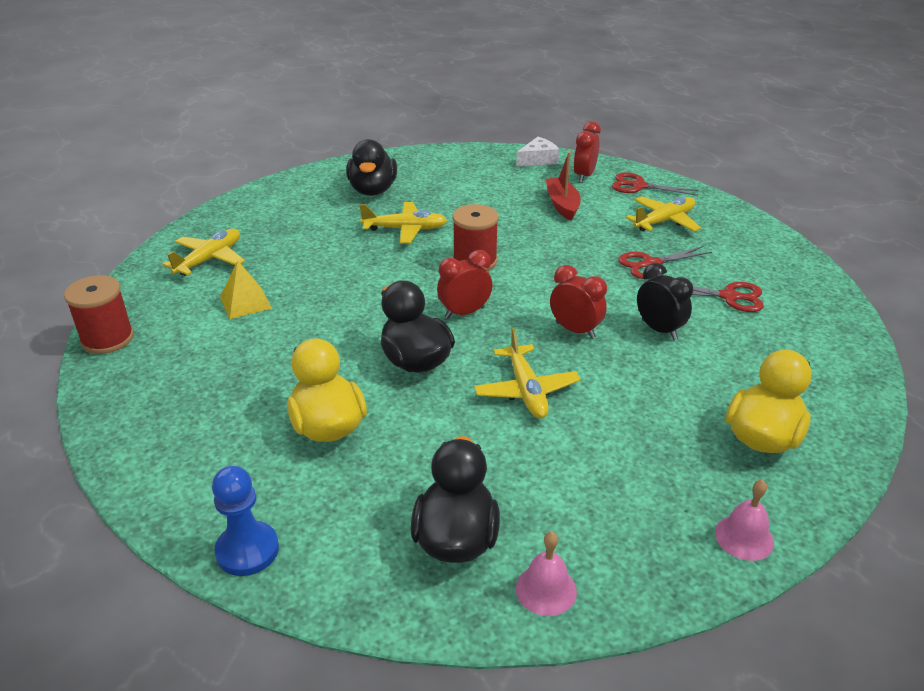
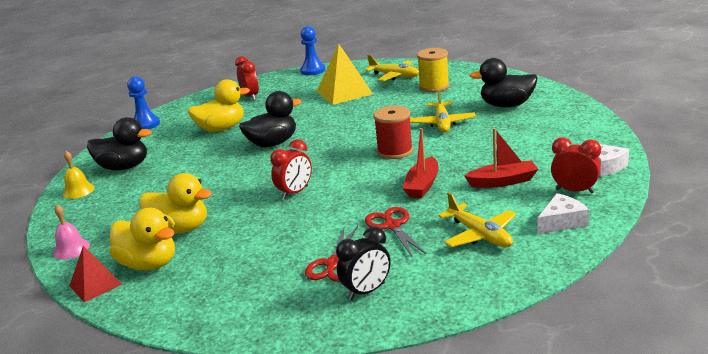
camera: 95 degrees right, 10 degrees down
red spool [64,275,134,354] -> blue pawn [300,26,325,75]
yellow pyramid [220,260,272,319] -> yellow pyramid [317,44,373,105], size x1.66
red clock [437,250,492,319] -> red clock moved to [235,56,259,101]
yellow plane [474,328,581,418] -> none
pink bell [516,532,577,616] -> yellow bell [63,151,95,199]
red scissors [612,172,699,196] -> white cheese [537,193,589,234]
black clock [637,263,693,340] -> black clock moved to [336,227,391,300]
none -> red pyramid [69,246,122,303]
none -> yellow duck [139,173,212,234]
none -> red boat [403,128,438,199]
none -> yellow spool [417,48,450,92]

